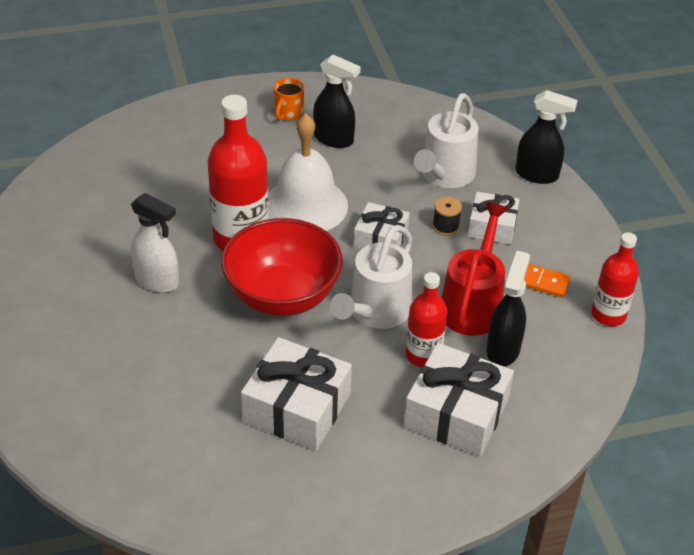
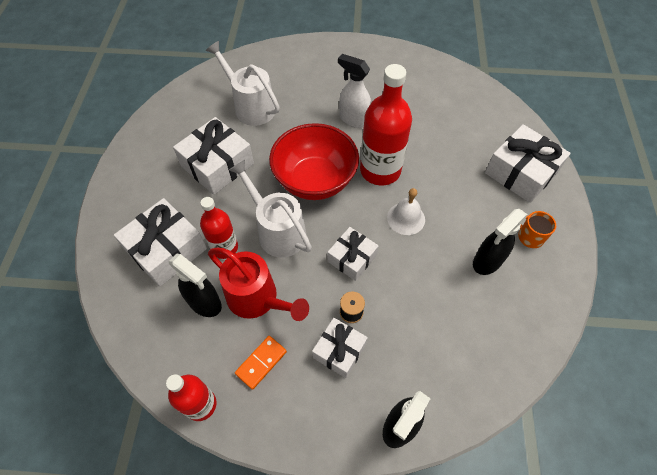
camera: 110 degrees right, 15 degrees up
white spray bottle [131,193,179,293] -> white spray bottle turned 75 degrees clockwise [338,54,372,128]
white bell [268,114,348,231] -> white bell [387,188,425,235], size x0.56
white watering can [414,93,478,188] -> white watering can moved to [206,41,280,126]
none -> white gift [485,124,571,203]

